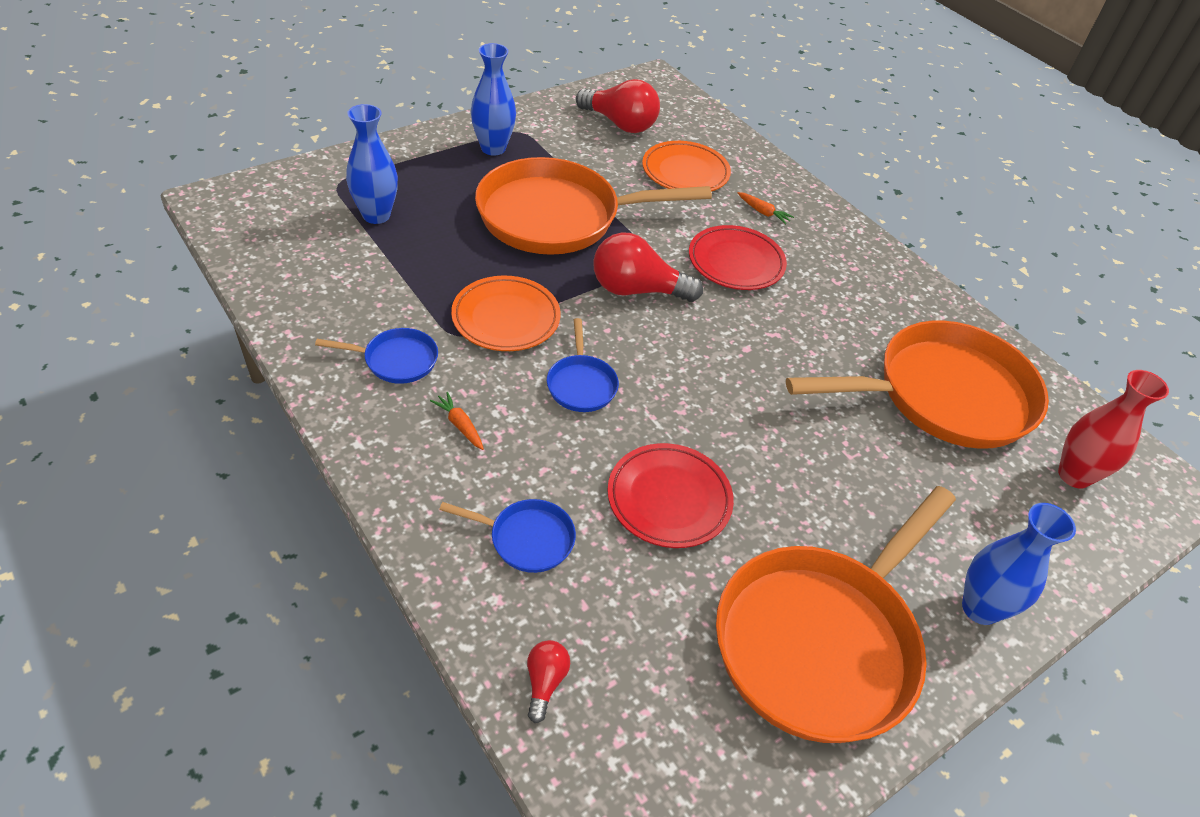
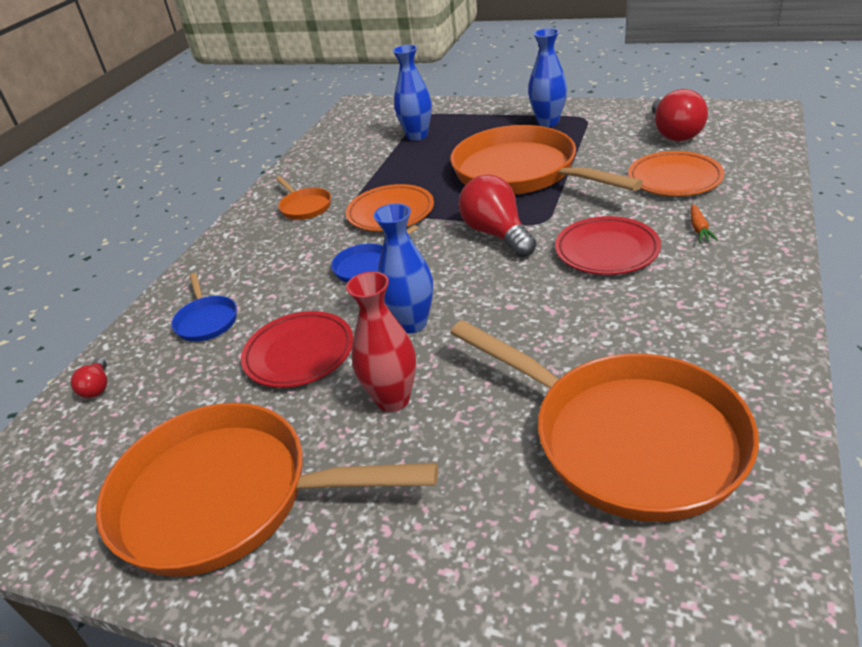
camera: 65 degrees right, 10 degrees down
blue pan [315,328,438,384] -> orange pan [276,176,331,220]
orange carrot [430,392,484,450] -> none
red light bulb [527,640,570,723] -> red light bulb turned 105 degrees clockwise [71,358,107,398]
blue vase [962,503,1076,625] -> blue vase moved to [373,203,433,333]
red vase [1058,370,1169,488] -> red vase moved to [346,272,416,412]

